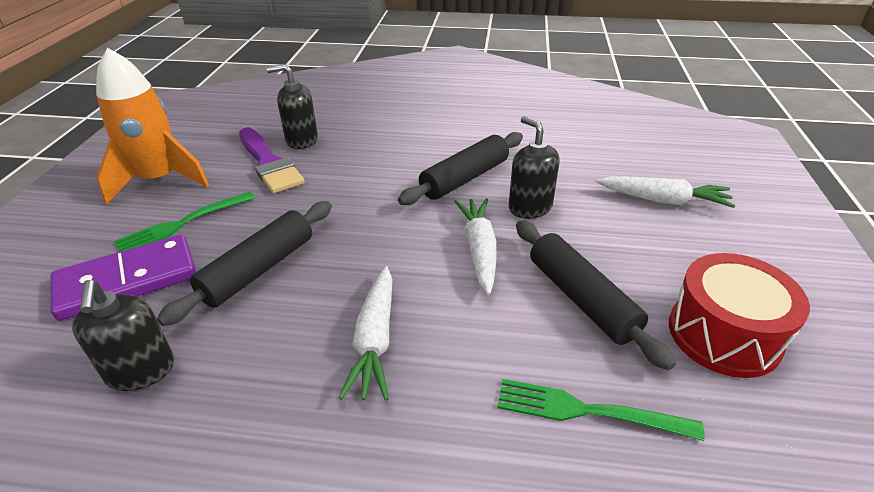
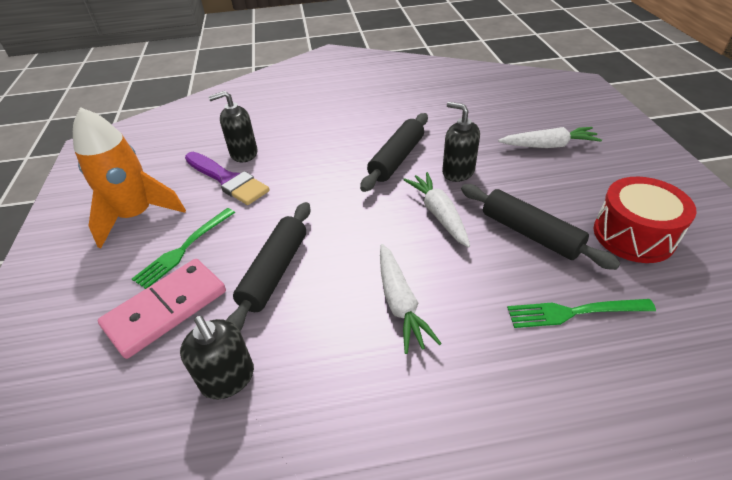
camera: 15 degrees left, 5 degrees up
purple domino [50,234,196,321] -> pink domino [98,259,226,359]

